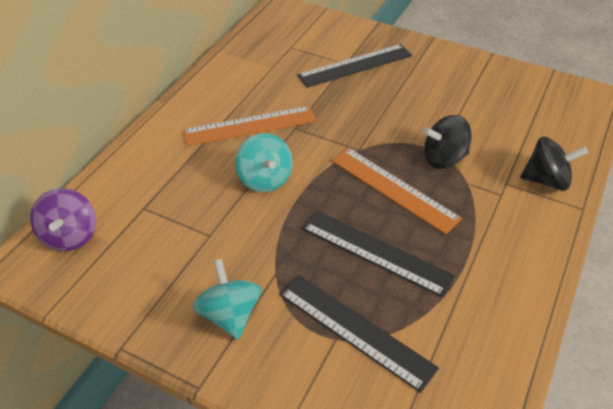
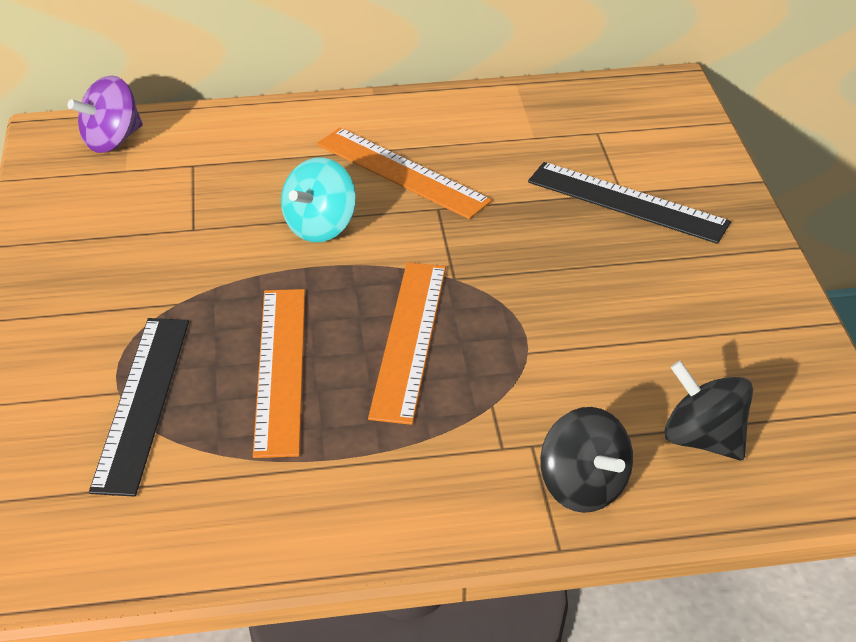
camera: 55 degrees right, 5 degrees down
turquoise spinning top [193,259,262,340] -> none
black ruler [302,211,455,297] -> orange ruler [253,289,305,458]
black spinning top [423,115,472,169] -> black spinning top moved to [665,360,753,460]

